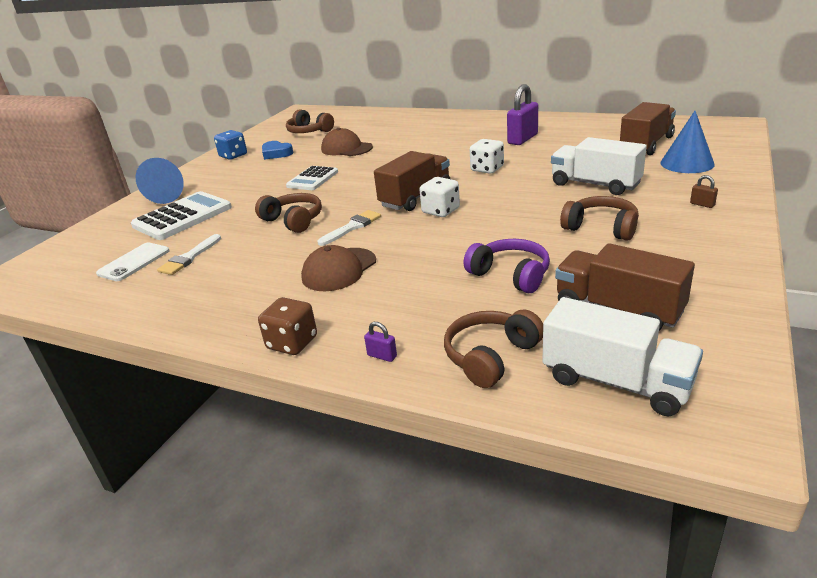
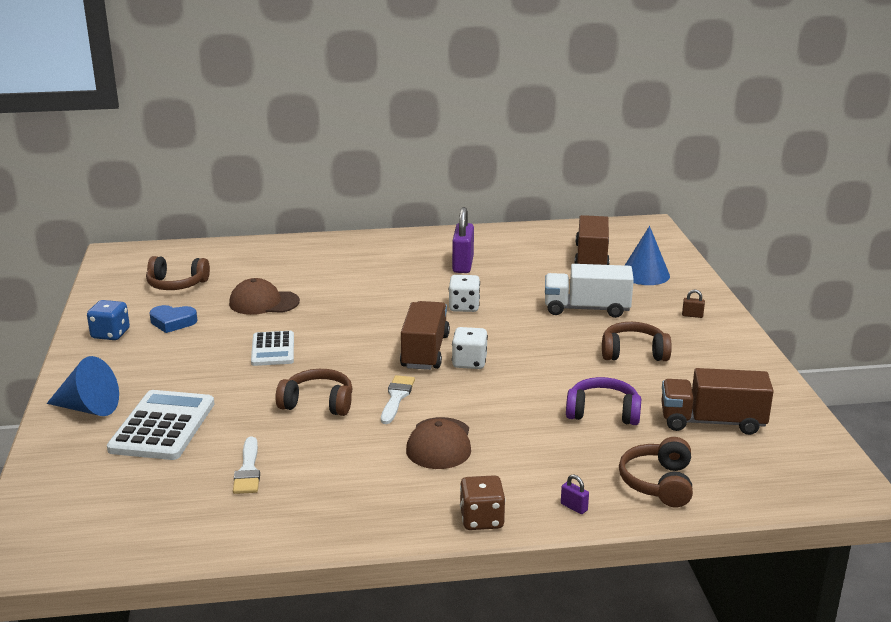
camera: 35 degrees left, 5 degrees down
white phone [96,242,170,281] -> none
purple padlock [364,322,397,362] -> purple padlock turned 45 degrees clockwise [561,474,589,514]
white truck [542,297,703,416] -> none

